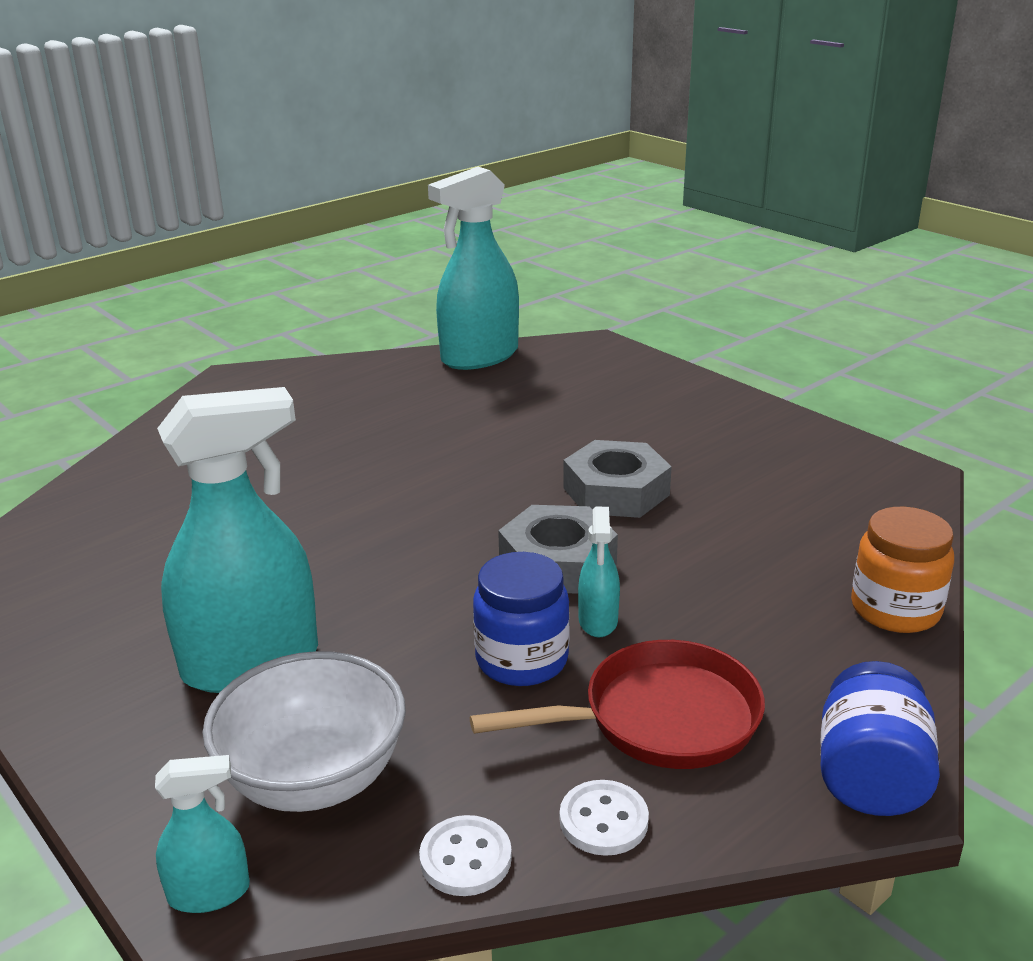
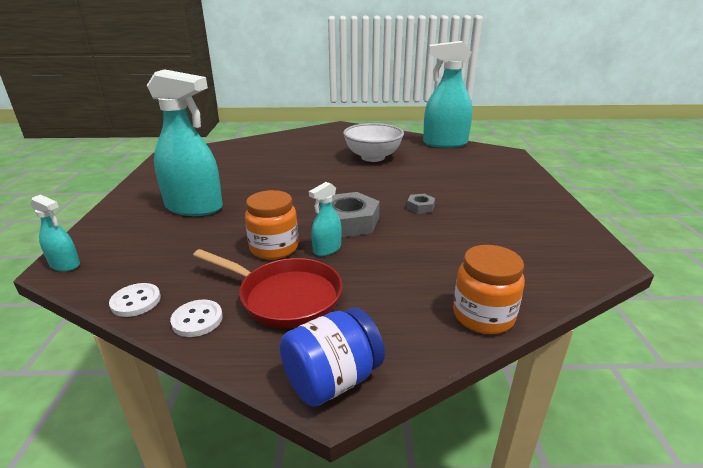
camera: 40 degrees right, 0 degrees up
white bowl [203,651,406,812] -> white bowl moved to [343,123,404,162]
blue jar [473,552,570,686] -> orange jar [245,190,298,260]
grey nut [563,440,672,518] -> grey nut [407,194,435,214], size x0.49

